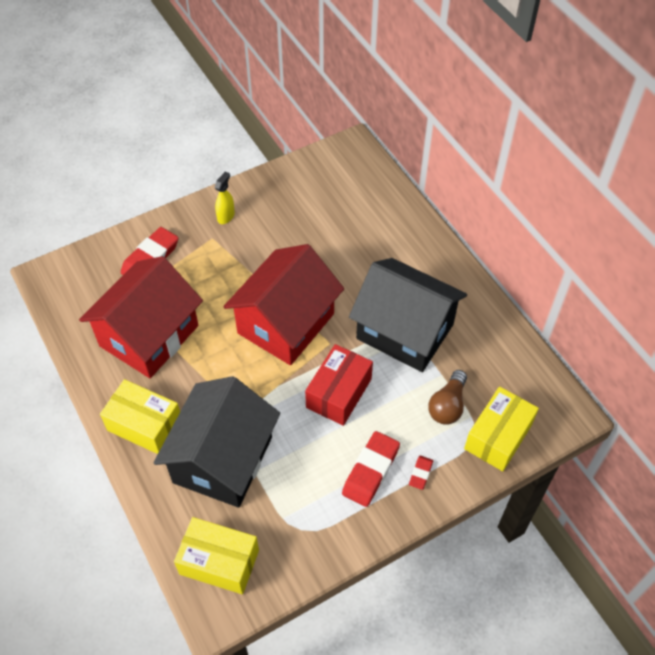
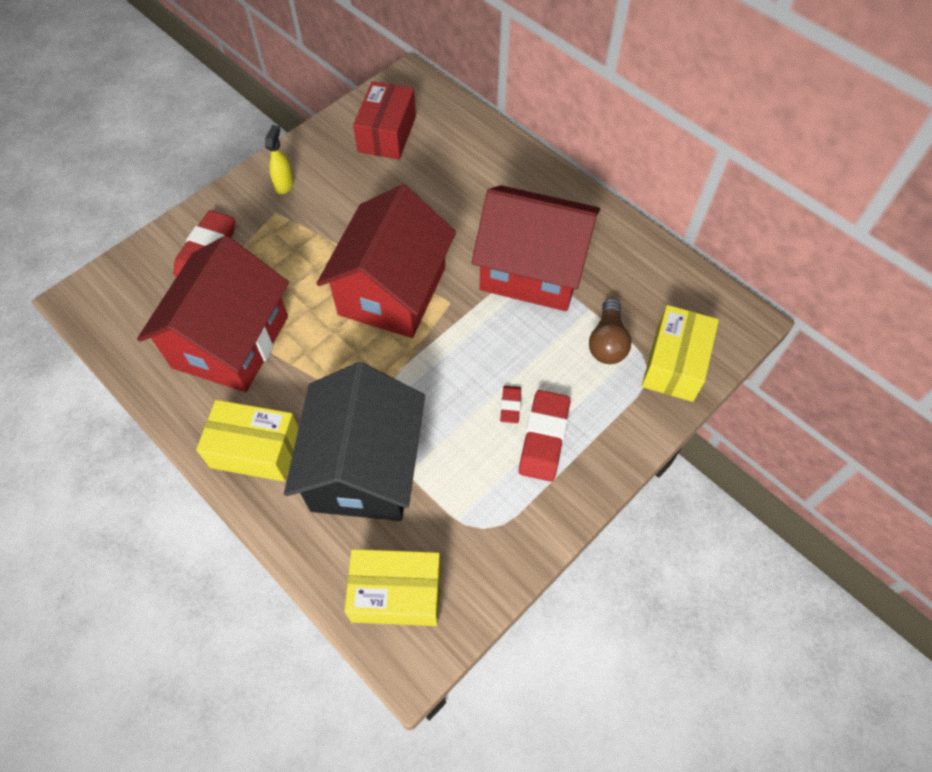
camera: 15 degrees left, 5 degrees up
red box [305,344,373,426] -> red box moved to [353,81,416,160]
black house [349,258,467,372] -> red house [472,185,600,311]
red eraser [409,456,433,490] -> red eraser moved to [500,386,521,423]

